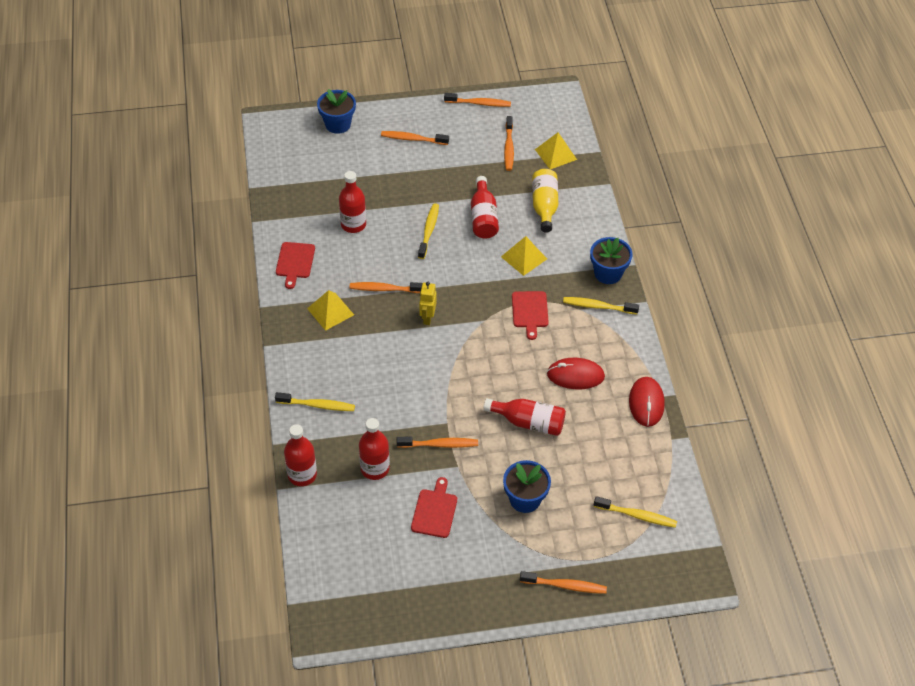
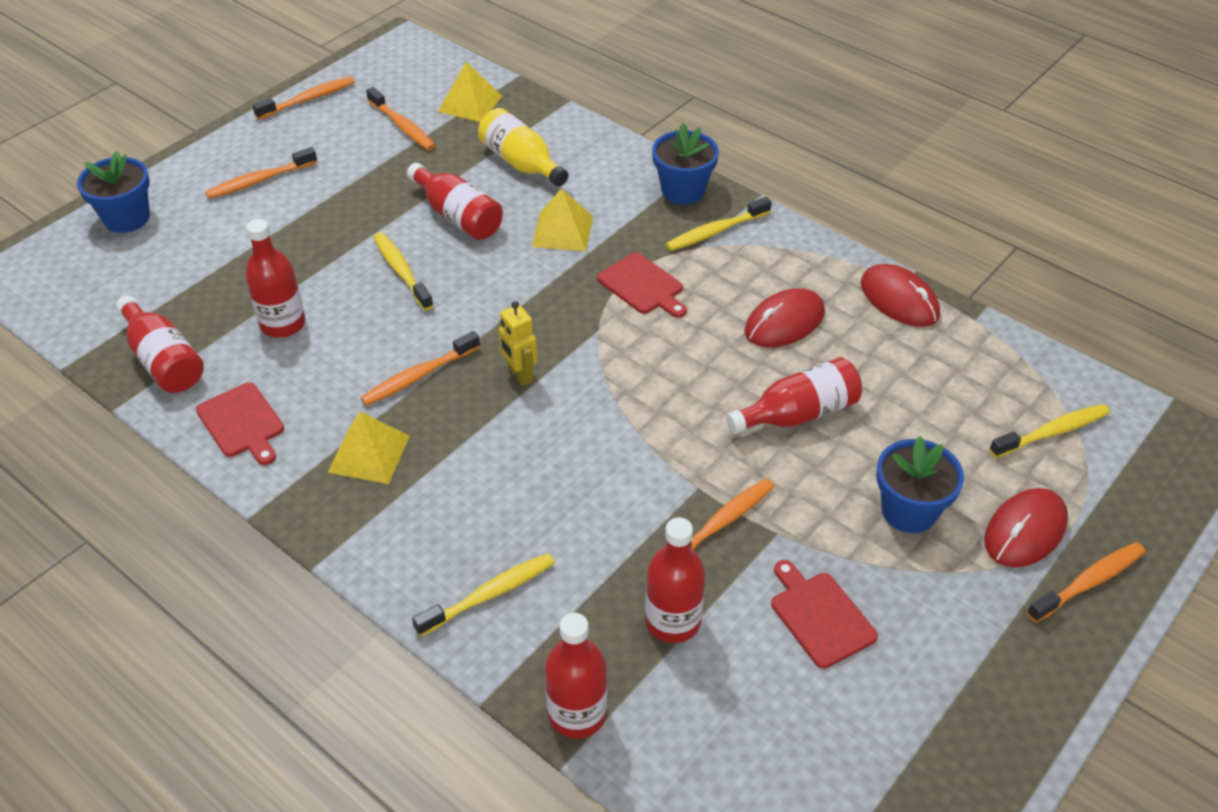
camera: 40 degrees left, 5 degrees down
none -> red bottle [116,296,204,393]
none -> red mouse [984,488,1068,567]

